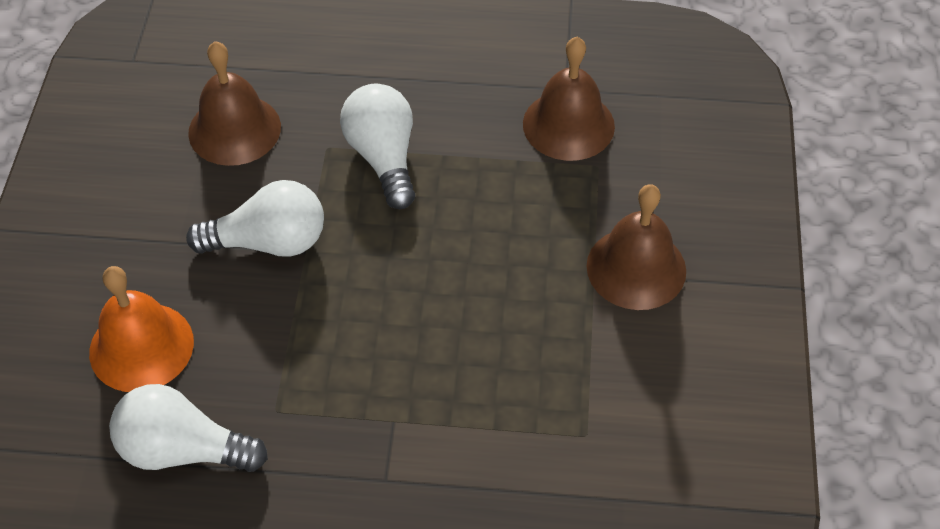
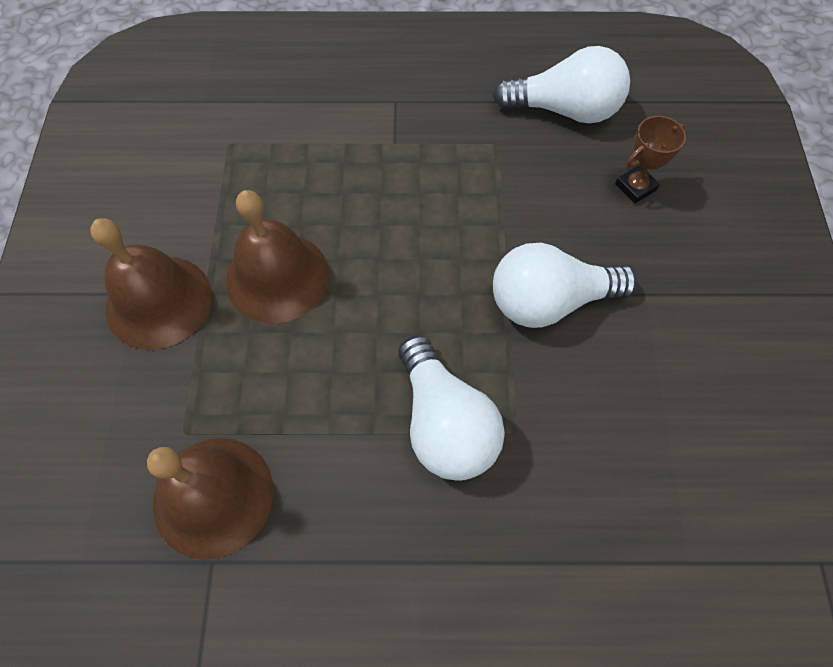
camera: 175 degrees right, 10 degrees up
orange bell [89,266,194,392] -> brown trophy [615,116,686,204]
brown bell [188,41,281,166] -> brown bell moved to [226,190,329,323]

